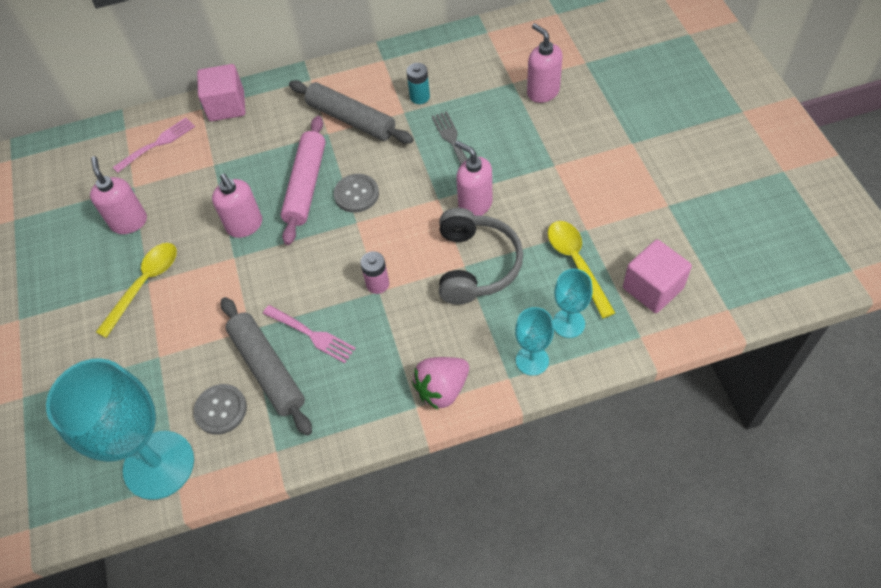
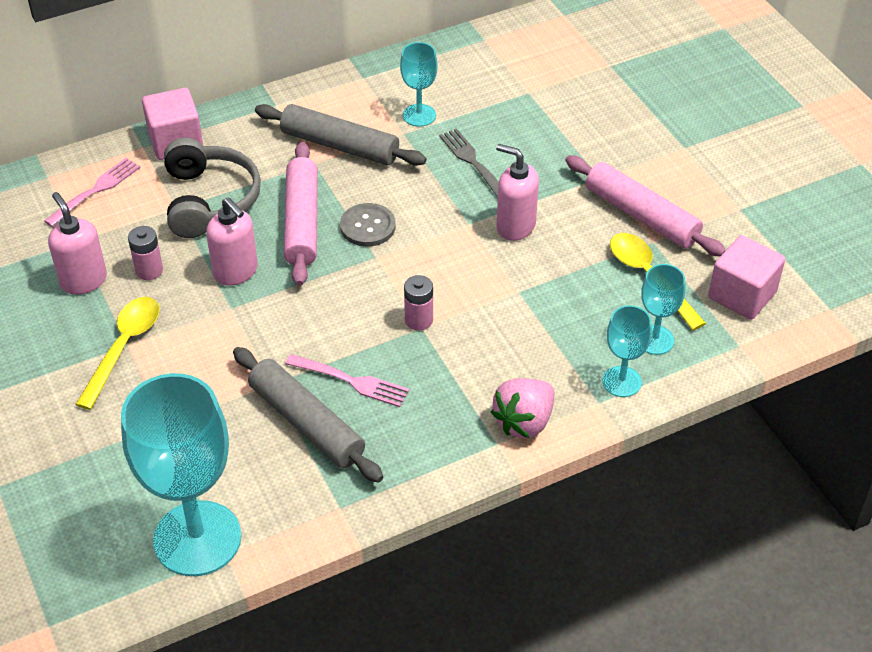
camera: 15 degrees left, 10 degrees down
grey button [193,384,247,435] -> none
turquoise battery [406,63,430,104] -> turquoise goblet [400,42,437,127]
grey headphones [439,208,523,305] -> grey headphones moved to [164,138,261,238]
pink soap dispenser [527,23,563,103] -> none
none -> pink battery [128,226,163,280]
none -> pink rolling pin [565,155,726,256]

